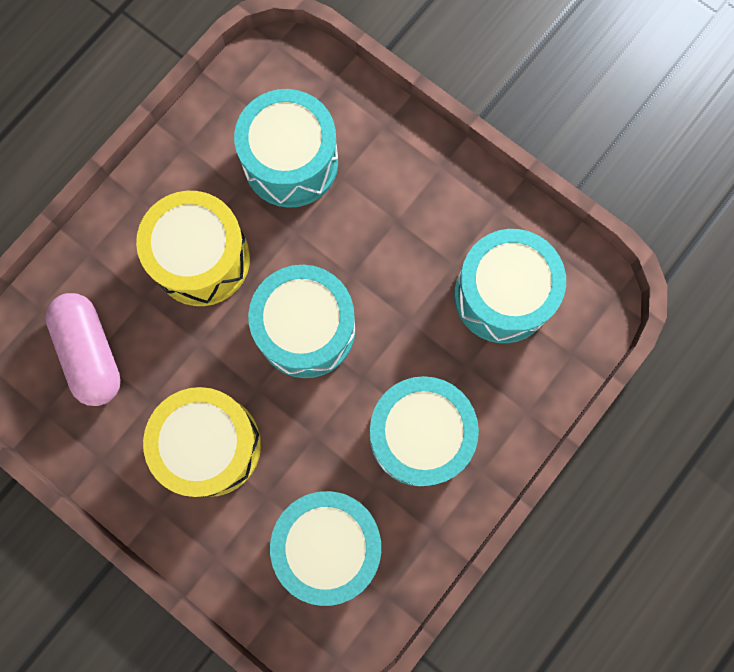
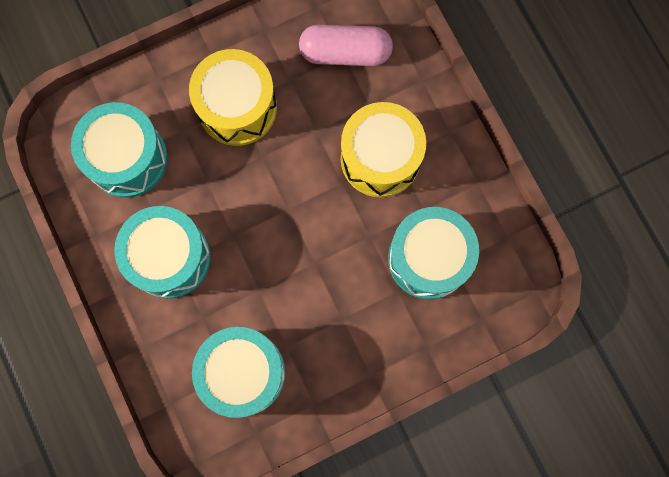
camera: 115 degrees right, 0 degrees up
turquoise drum [248,265,355,378] -> none

